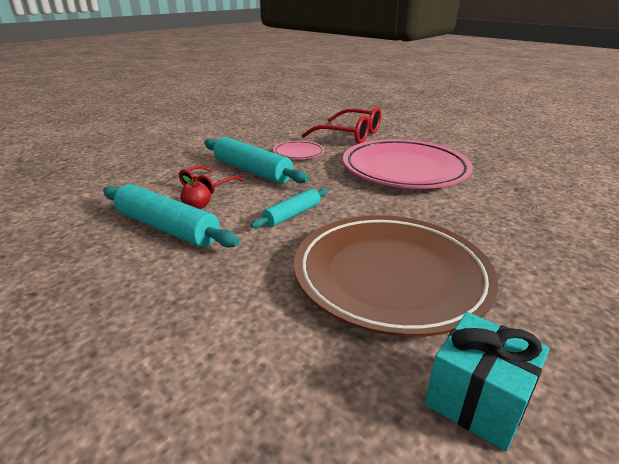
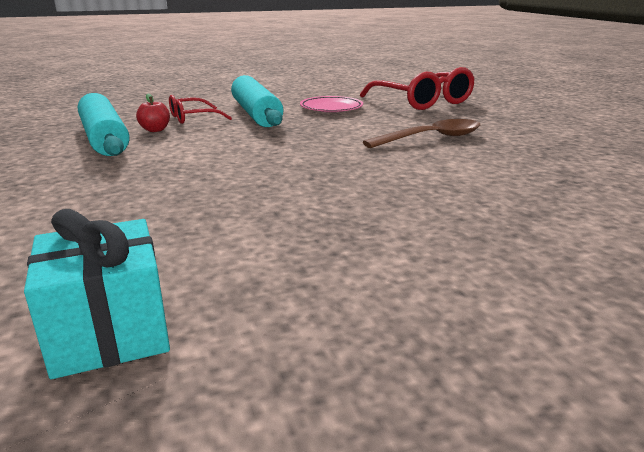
camera: 30 degrees right, 5 degrees down
turquoise rolling pin [250,188,328,228] -> none
brown plate [294,215,499,337] -> none
pink plate [343,139,473,189] -> brown spoon [363,119,480,148]

